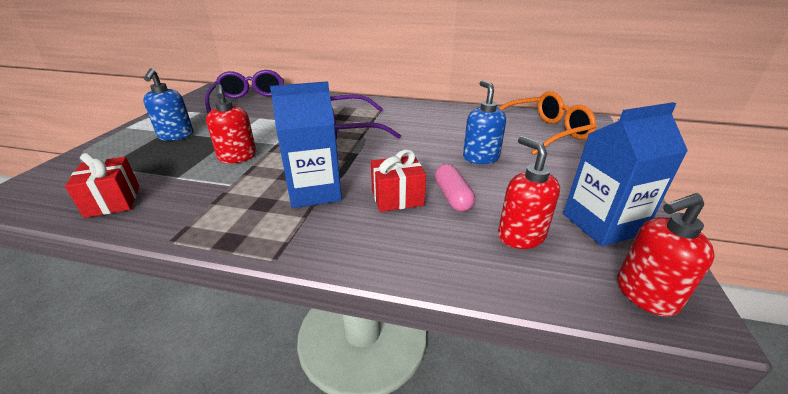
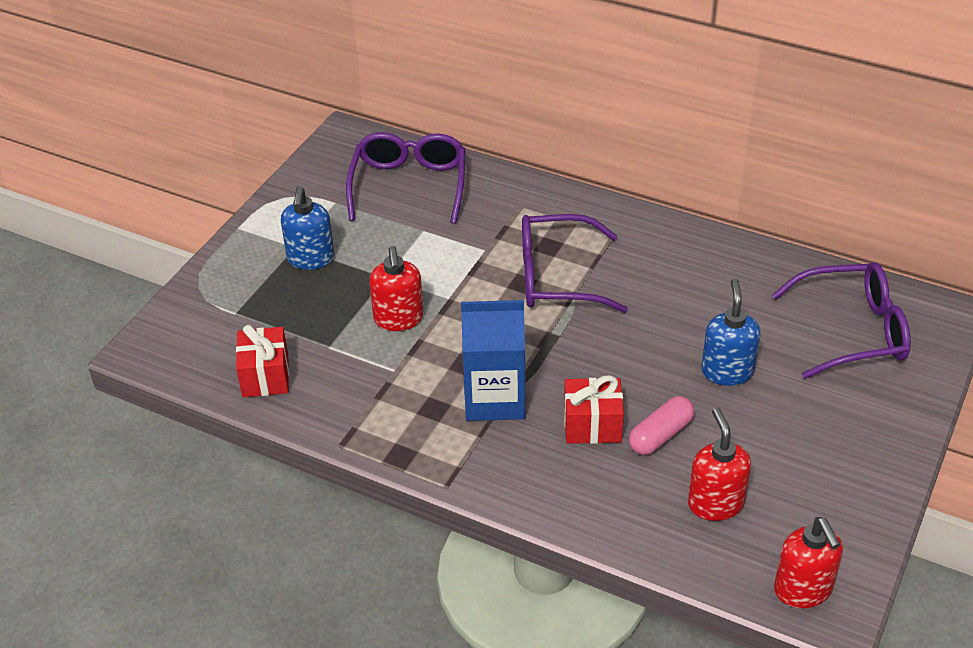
camera: 15 degrees right, 10 degrees up
pink capsule [435,164,475,212] -> pink capsule turned 45 degrees clockwise [629,396,694,455]
orange glasses [499,91,597,155] -> purple glasses [772,262,911,379]
blue carton [563,102,688,246] -> none
red soap dispenser [617,193,714,317] -> red soap dispenser turned 105 degrees counterclockwise [774,517,843,608]

